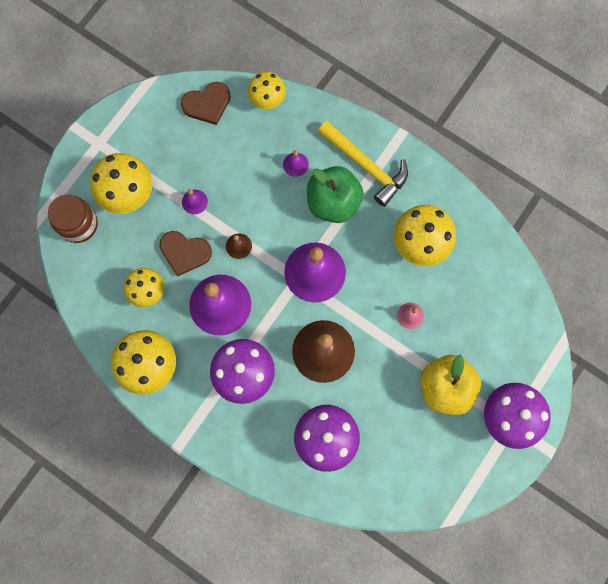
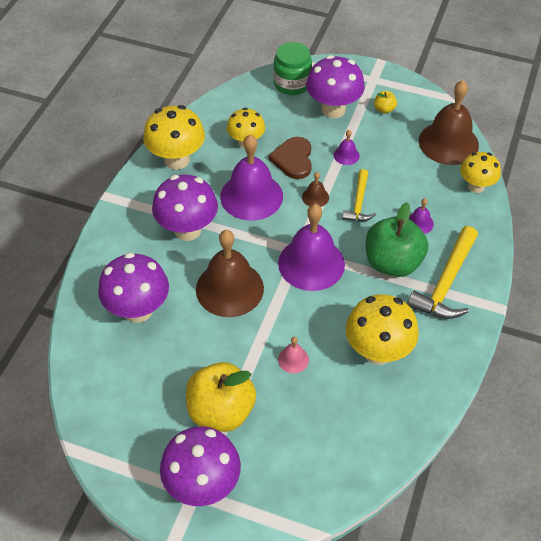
camera: 75 degrees right, 25 degrees down
brown jar [48,195,98,243] -> green jar [273,42,312,95]
yellow mushroom [90,153,153,214] -> purple mushroom [306,55,365,118]
brown heart [181,82,231,125] -> brown bell [419,80,479,165]
none -> yellow hammer [342,169,376,222]
none -> yellow apple [374,91,397,114]

